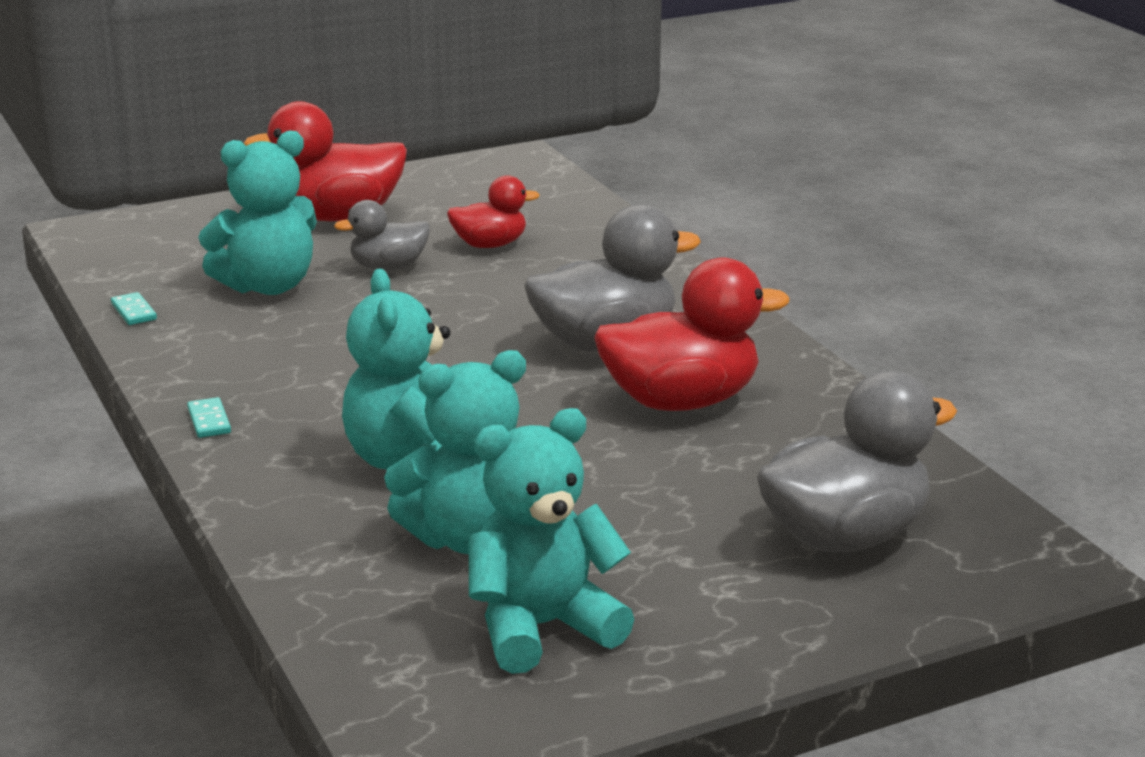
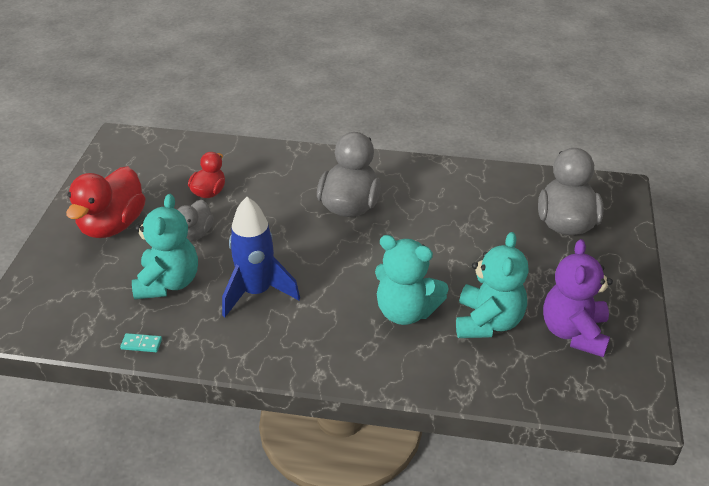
camera: 55 degrees left, 15 degrees up
turquoise domino [187,397,231,438] -> none
turquoise teddy bear [469,408,634,674] -> purple teddy bear [543,239,613,357]
red duck [594,258,789,411] -> none
none -> blue rocket [222,197,300,317]

